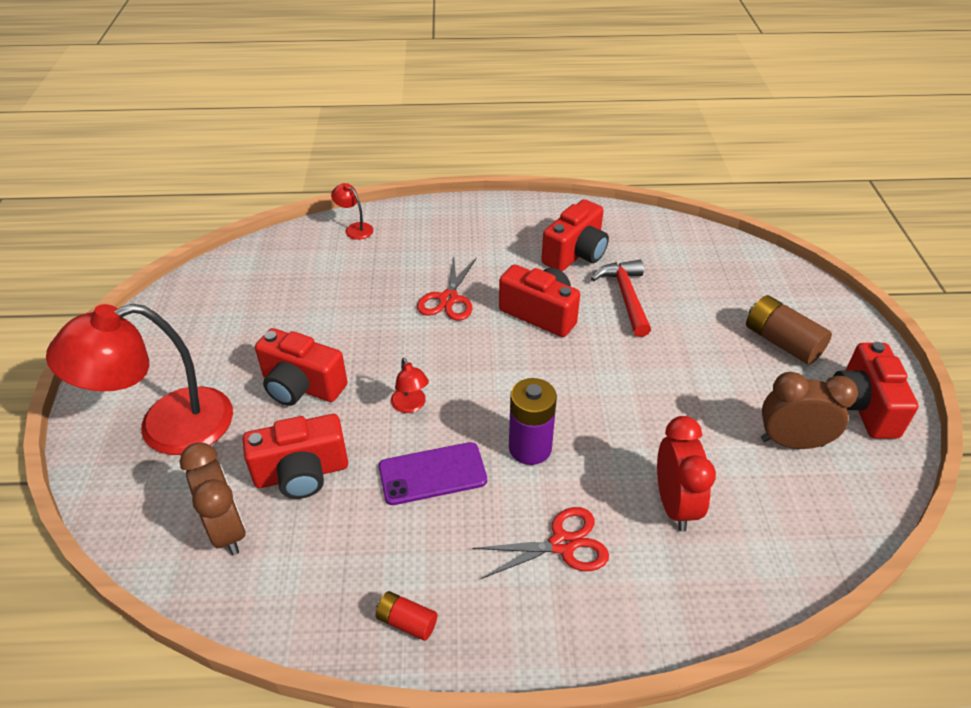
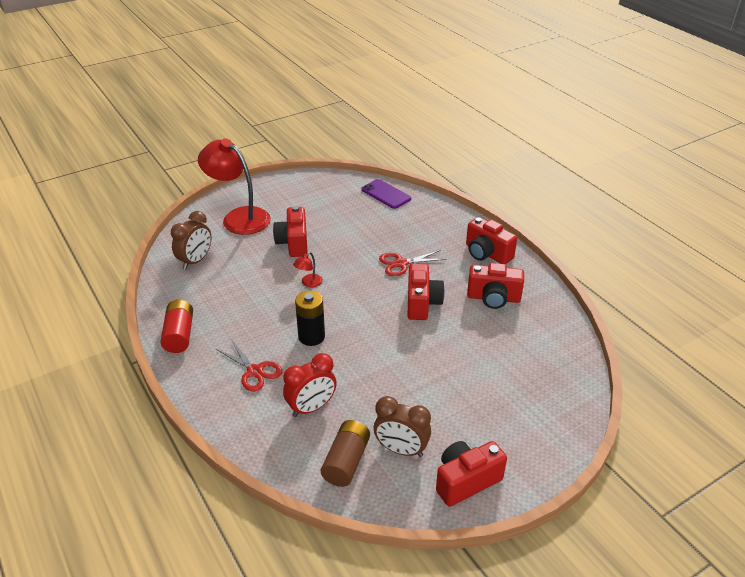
camera: 60 degrees right, 5 degrees down
red camera [243,414,348,499] -> red camera moved to [466,217,517,264]
red lamp [331,183,373,240] -> none
red battery [376,591,437,641] -> red battery [160,300,193,353], size x1.78
purple phone [379,442,487,505] -> purple phone moved to [361,179,411,209]
purple battery [509,378,557,465] -> black battery [295,291,325,346]
red hammer [591,260,651,337] -> none
brown battery [746,295,832,365] -> brown battery moved to [321,420,370,487]
brown clock [761,372,858,449] -> brown clock turned 135 degrees clockwise [374,396,431,457]

